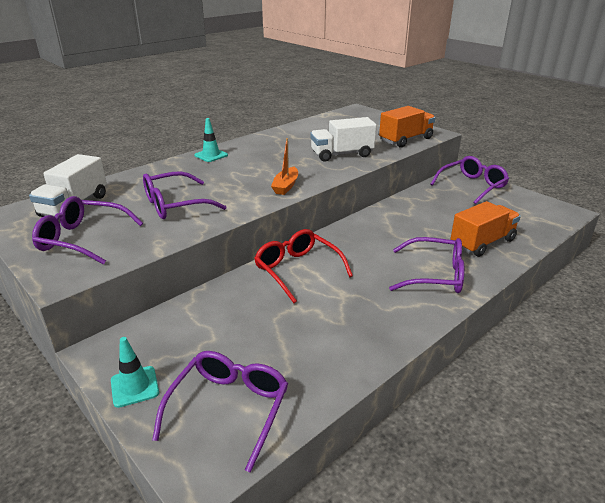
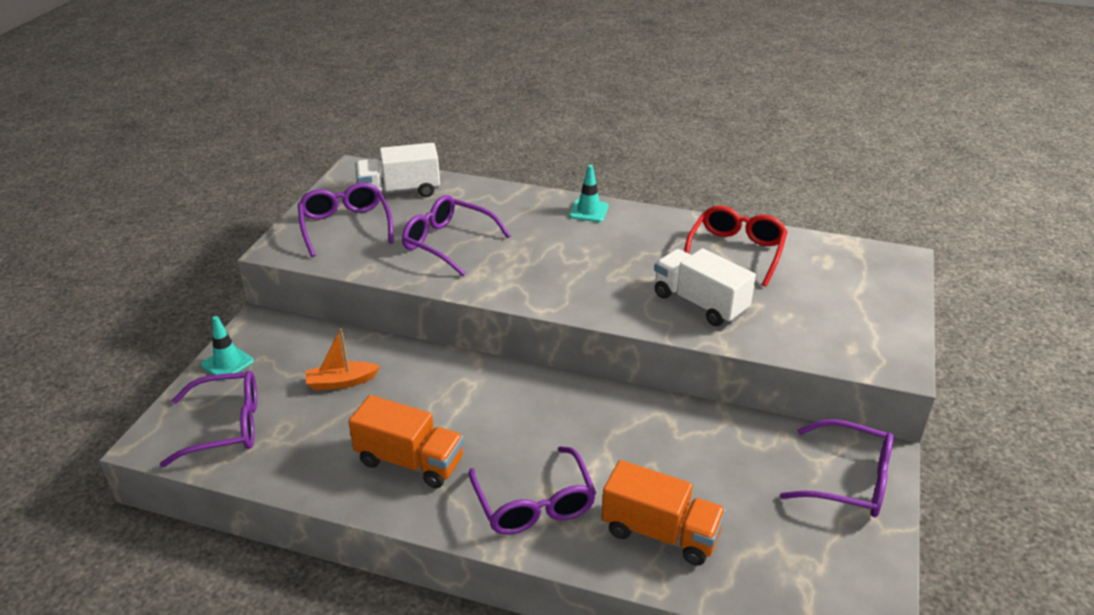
camera: 60 degrees right, 5 degrees up
red glasses [254,229,353,303] -> red glasses moved to [684,205,787,287]
orange boat [271,138,298,195] -> orange boat moved to [306,328,380,390]
orange truck [379,106,435,148] -> orange truck moved to [348,395,464,488]

